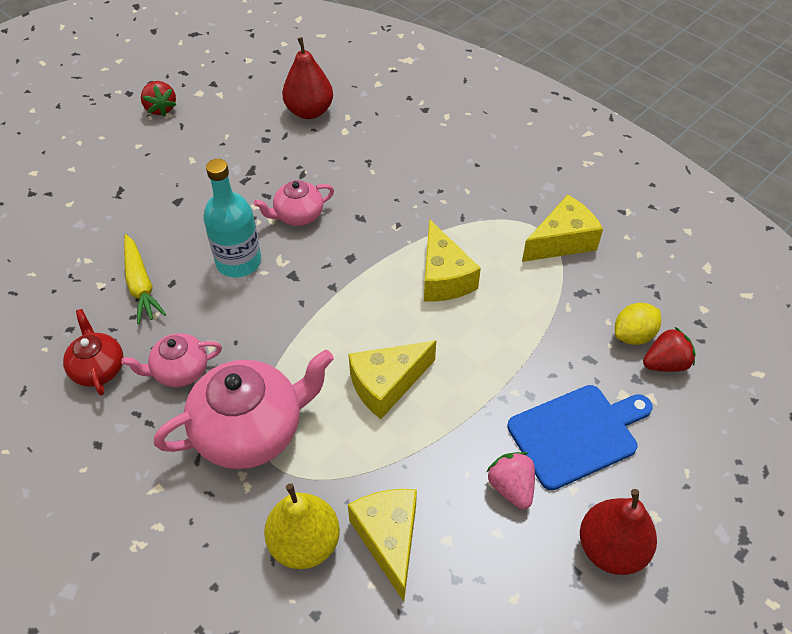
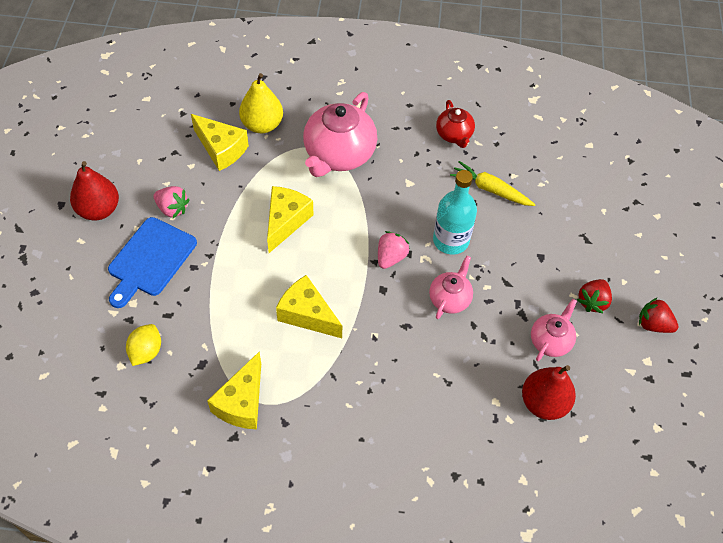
camera: 140 degrees right, 5 degrees up
red teapot [63,309,123,395] -> red teapot turned 45 degrees clockwise [436,100,475,148]
pink teapot [121,333,222,387] -> pink teapot moved to [531,299,577,361]
red strawberry [643,327,696,372] -> red strawberry moved to [577,279,612,313]
none -> pink strawberry [378,231,410,269]

